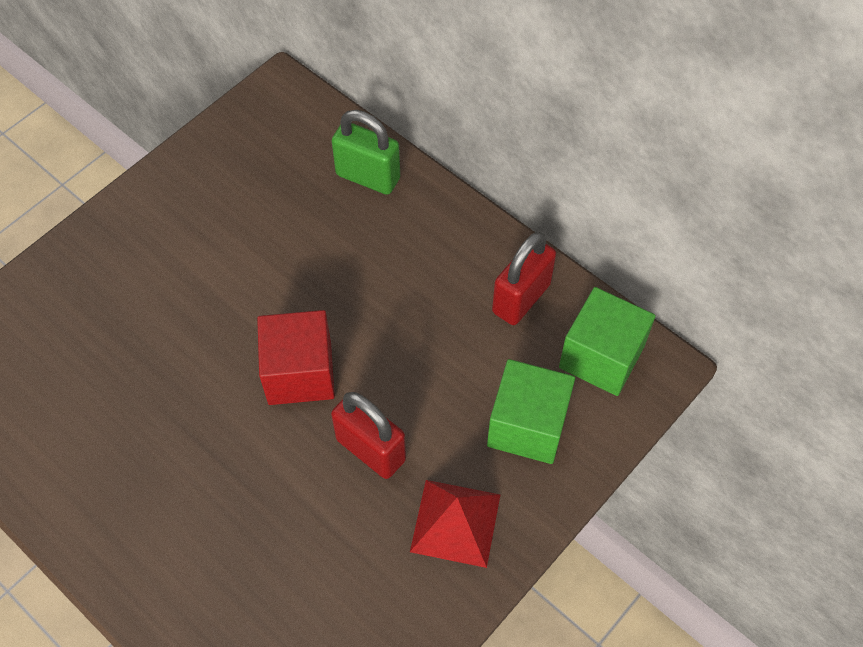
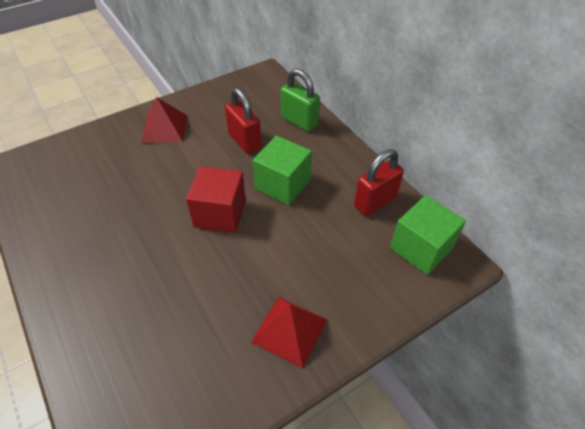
camera: 15 degrees right, 10 degrees down
red padlock [331,392,406,479] -> red padlock moved to [225,88,261,154]
green cube [487,359,575,464] -> green cube moved to [253,136,312,205]
none -> red pyramid [141,97,187,143]

